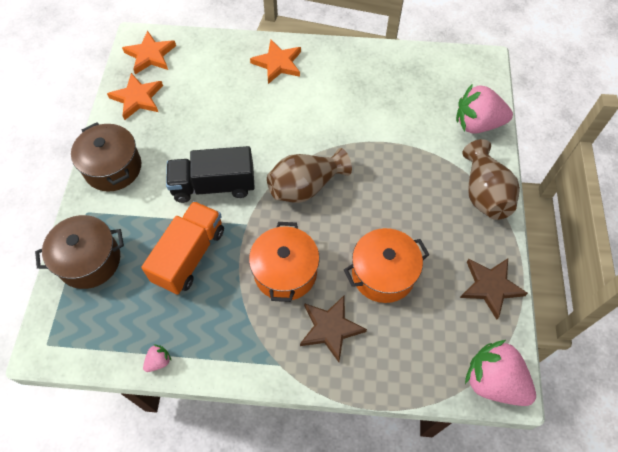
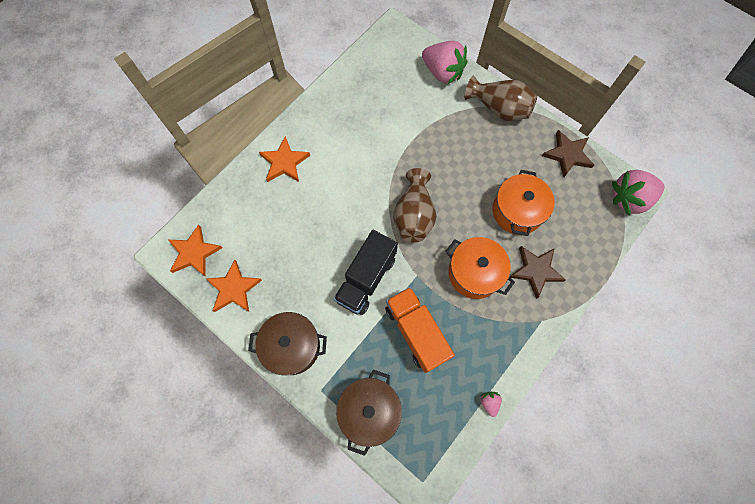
camera: 55 degrees left, 10 degrees up
pink strawberry [456,85,513,134] -> pink strawberry turned 90 degrees counterclockwise [422,41,467,85]

